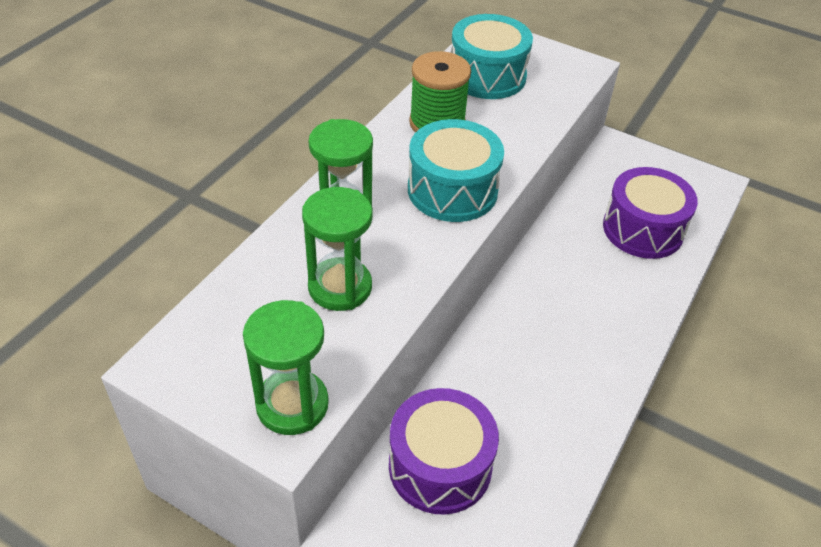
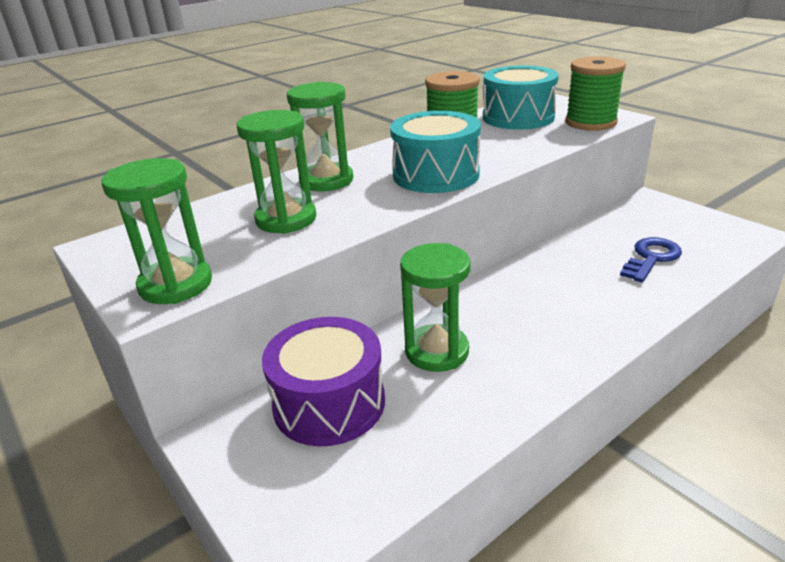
camera: 25 degrees right, 15 degrees down
purple drum [603,167,698,259] -> blue key [620,237,682,282]
none -> green hourglass [400,243,471,372]
none -> green spool [565,56,626,131]

